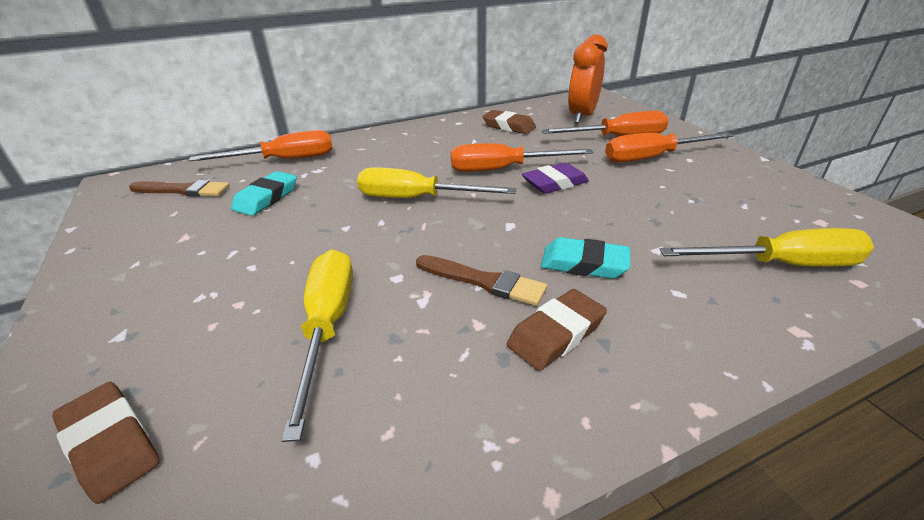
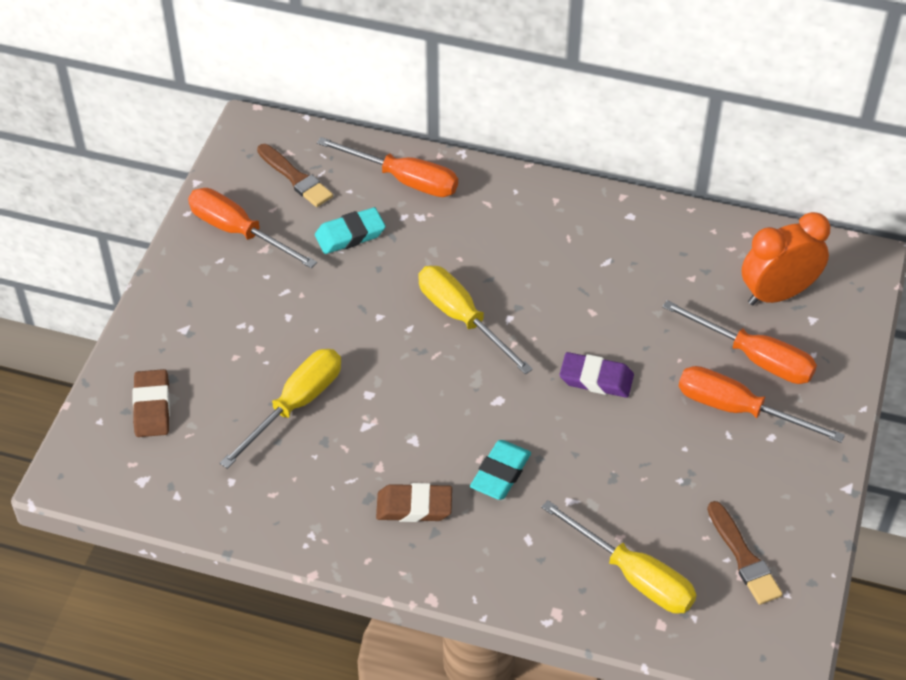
camera: 40 degrees right, 15 degrees up
brown brush [416,255,547,306] -> brown brush moved to [707,501,782,605]
orange screwdriver [451,143,593,172] -> orange screwdriver moved to [188,188,317,268]
brown eraser [483,110,536,134] -> none
turquoise eraser [541,237,630,279] -> turquoise eraser turned 60 degrees clockwise [470,440,531,500]

